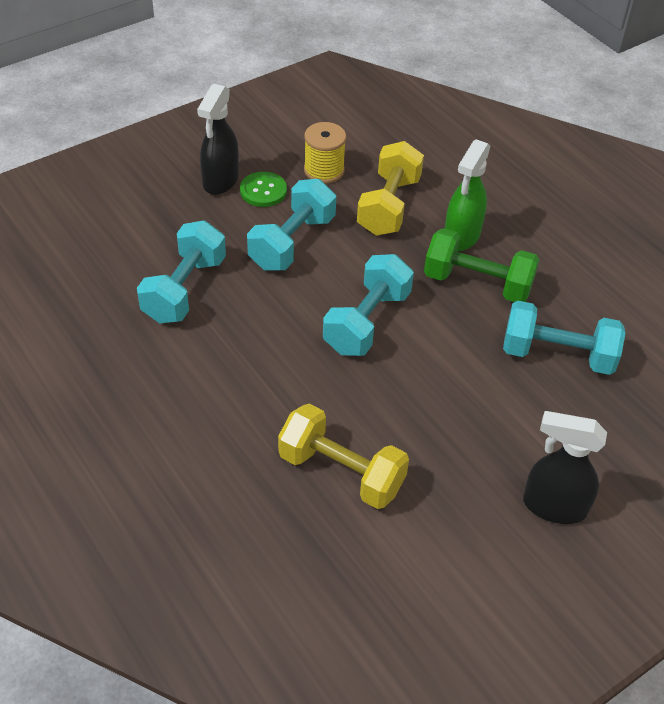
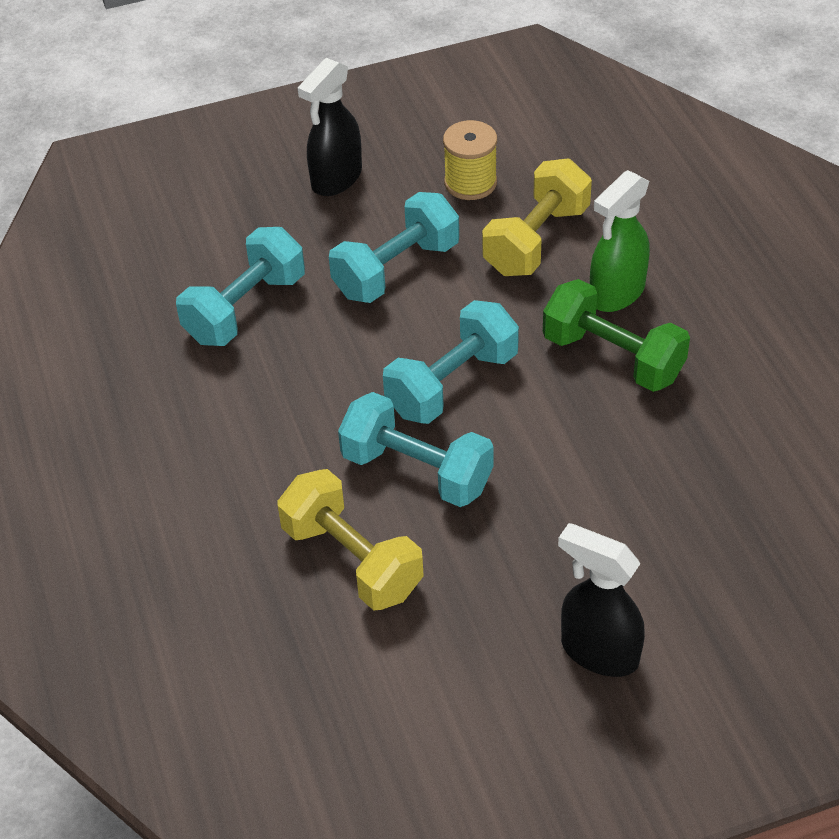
camera: 20 degrees right, 0 degrees up
green button [240,172,287,207] -> none
turquoise dumbbell [503,301,626,375] -> turquoise dumbbell moved to [338,392,494,507]

